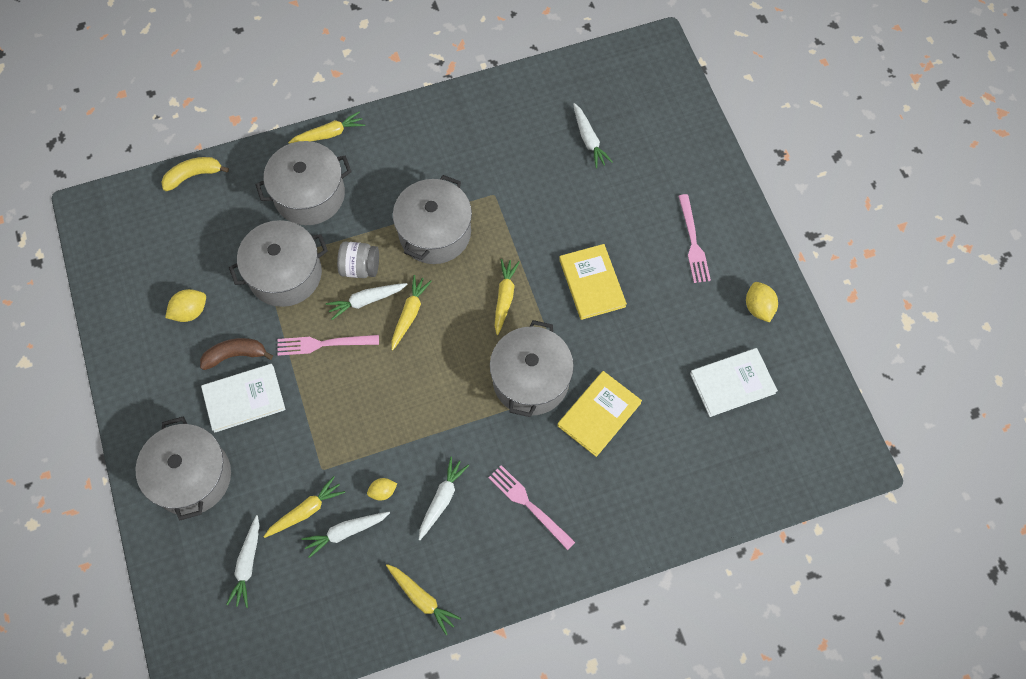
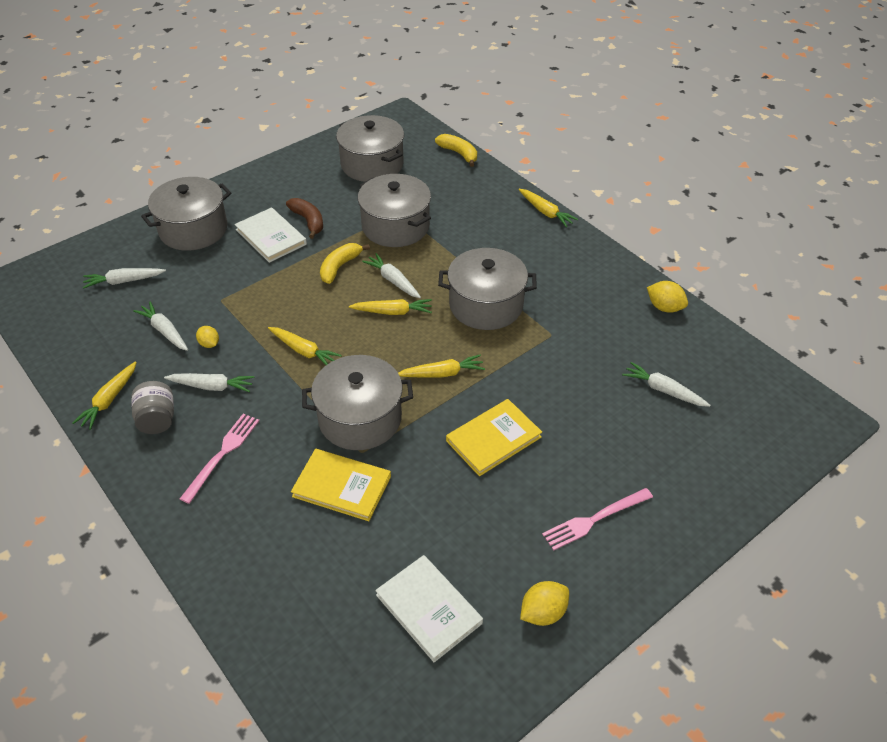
camera: 70 degrees right, 20 degrees down
yellow lemon [165,289,206,322] -> yellow lemon moved to [647,281,688,313]
grey pot [256,141,352,225] -> grey pot moved to [336,115,404,182]
yellow carrot [263,476,345,538] -> yellow carrot moved to [268,327,342,365]
pink fork [277,335,379,356] -> yellow banana [320,243,370,284]
grey jar [337,242,379,278] -> grey jar moved to [131,381,174,434]
white carrot [573,103,613,168] -> white carrot turned 75 degrees clockwise [622,362,711,407]

